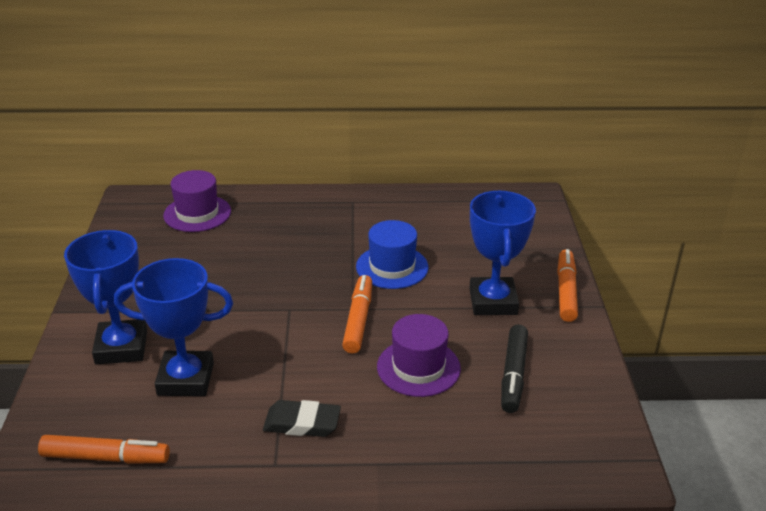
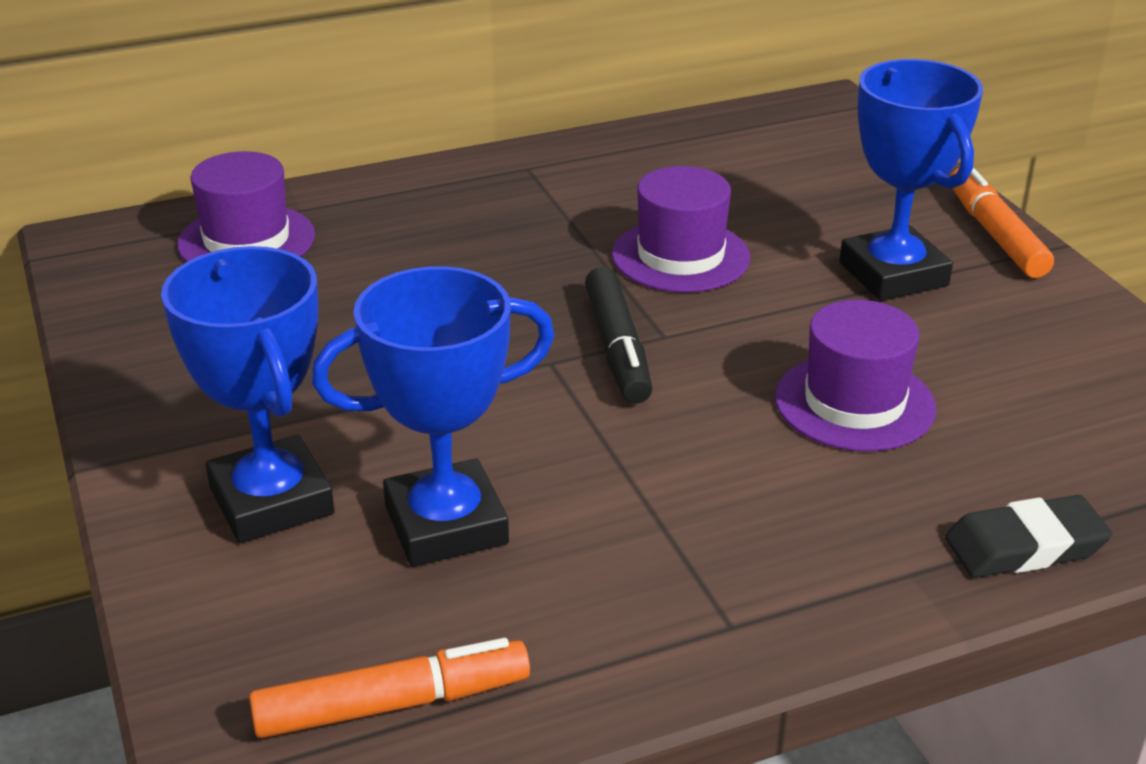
camera: 20 degrees left, 0 degrees up
black eraser [263,400,341,437] -> black eraser moved to [945,495,1112,578]
orange marker [342,275,372,353] -> none
blue hat [356,220,428,289] -> purple hat [612,166,750,292]
black marker [501,325,528,413] -> black marker moved to [585,267,653,404]

